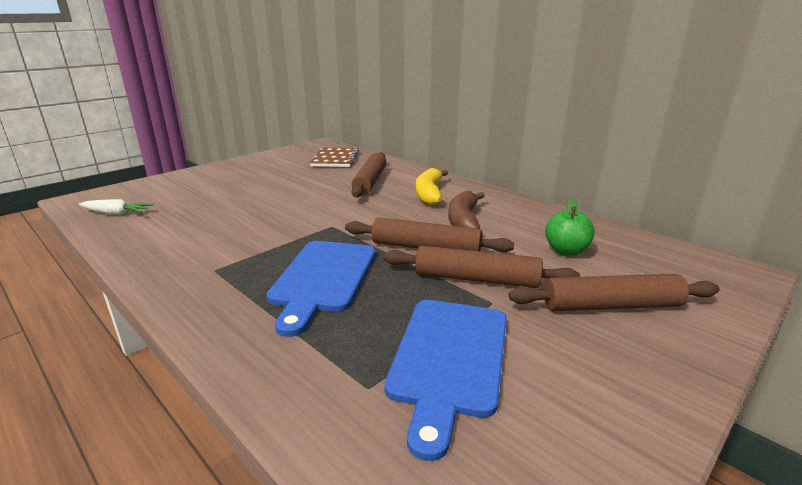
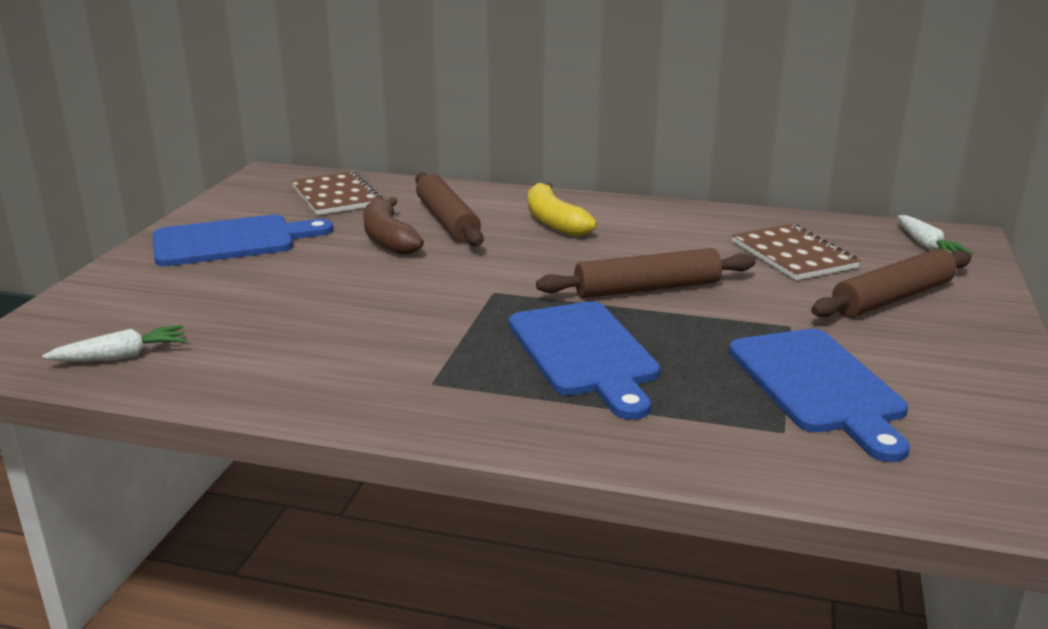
camera: 30 degrees left, 0 degrees up
brown rolling pin [383,246,580,288] -> none
brown banana [448,191,485,229] -> brown banana moved to [363,197,424,255]
green apple [545,199,595,256] -> brown notebook [732,224,861,280]
none -> blue cutting board [153,215,333,266]
none -> white carrot [898,215,973,255]

